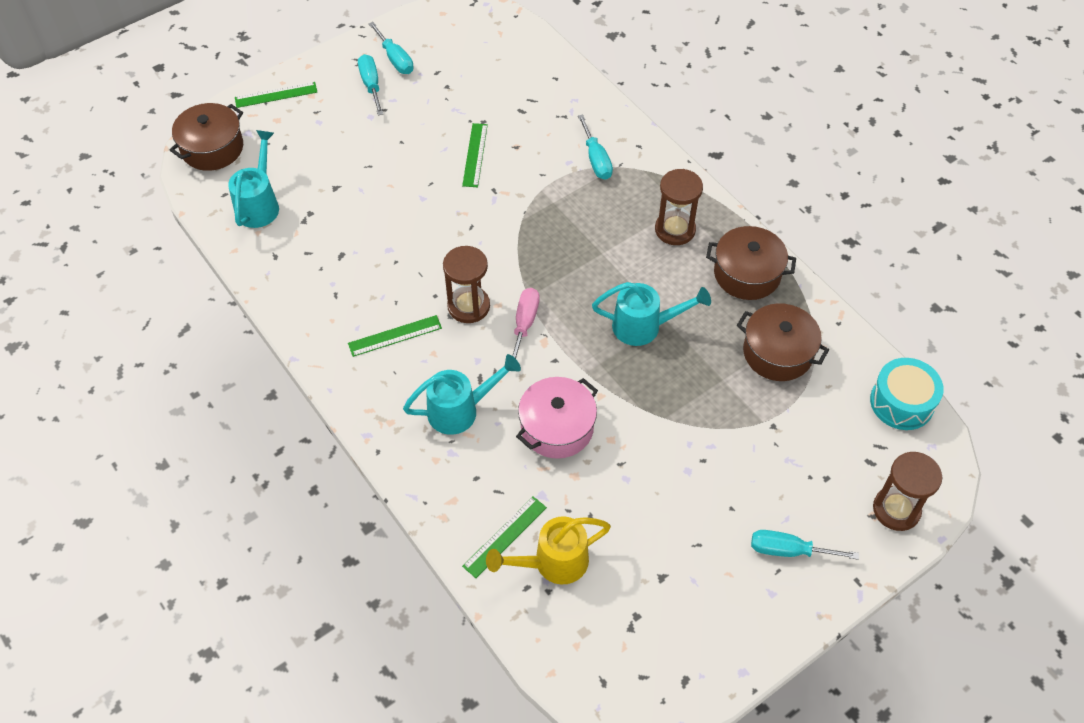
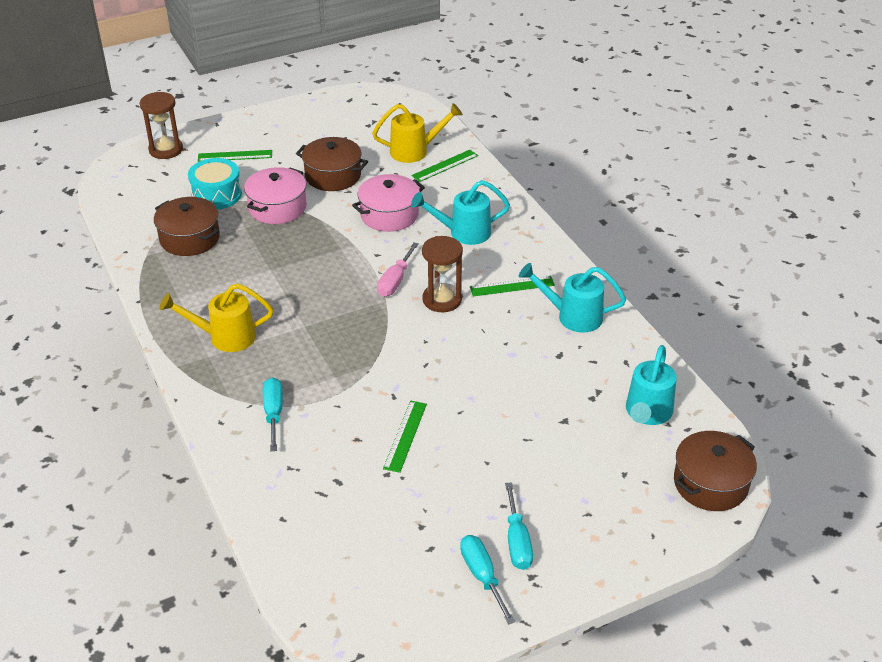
camera: 170 degrees left, 15 degrees down
green ruler [235,82,317,108] -> green ruler moved to [198,150,272,162]
turquoise watering can [592,282,711,346] -> turquoise watering can moved to [519,263,626,333]
brown hourglass [655,169,703,245] -> yellow watering can [159,283,273,352]
brown pot [706,226,796,300] -> brown pot moved to [296,137,368,191]
turquoise screwdriver [751,530,859,560] -> none
turquoise drum [870,358,944,430] -> turquoise drum moved to [188,158,242,210]
none -> pink pot [244,167,307,224]

